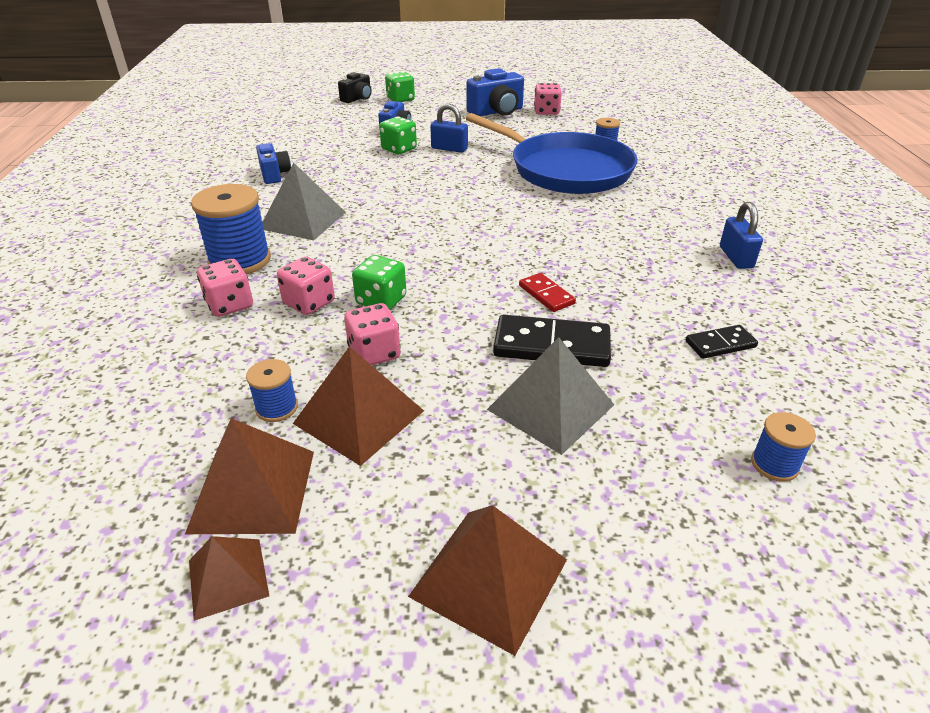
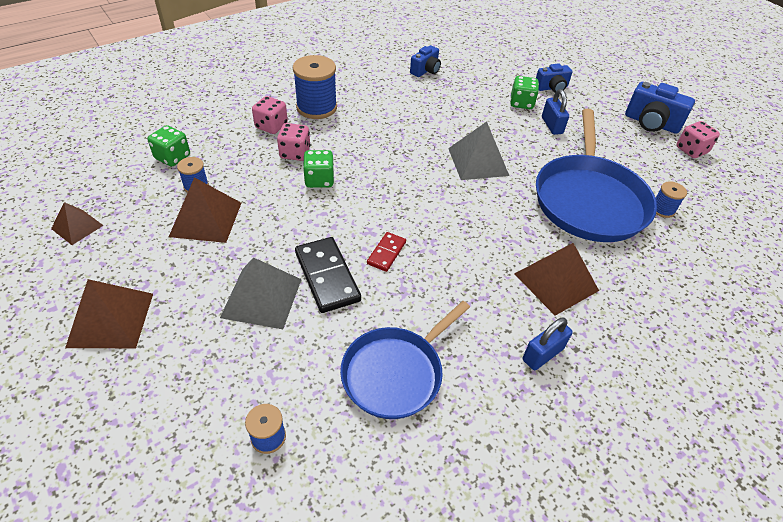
camera: 55 degrees right, 10 degrees up
brown pyramid [185,418,314,534] -> brown pyramid moved to [514,243,599,316]
grey pyramid [263,162,346,240] -> grey pyramid moved to [448,122,509,180]
black camera [338,72,372,103] -> none
pink dice [344,303,401,365] -> none
green dice [385,71,415,102] -> green dice moved to [147,125,190,167]
black domino [686,325,758,359] -> blue pan [340,301,470,419]

